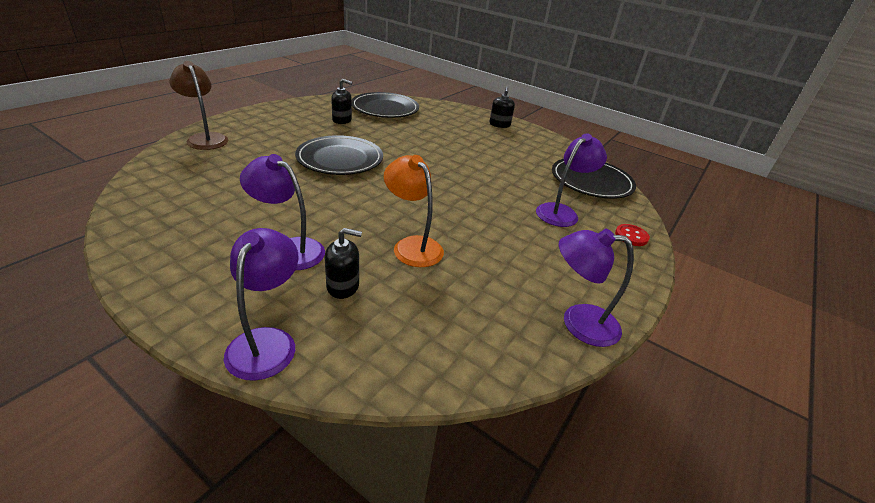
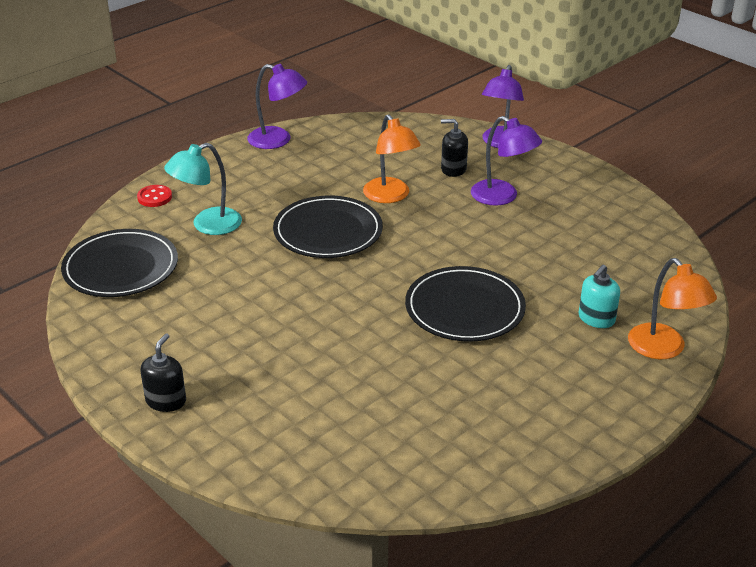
camera: 165 degrees left, 0 degrees up
brown lamp [169,61,228,150] -> orange lamp [628,258,717,359]
black soap dispenser [331,79,352,124] -> none
black plate [352,92,419,118] -> black plate moved to [273,196,383,258]
purple lamp [536,134,607,227] -> turquoise lamp [164,143,242,235]
none -> turquoise soap dispenser [579,265,620,328]

